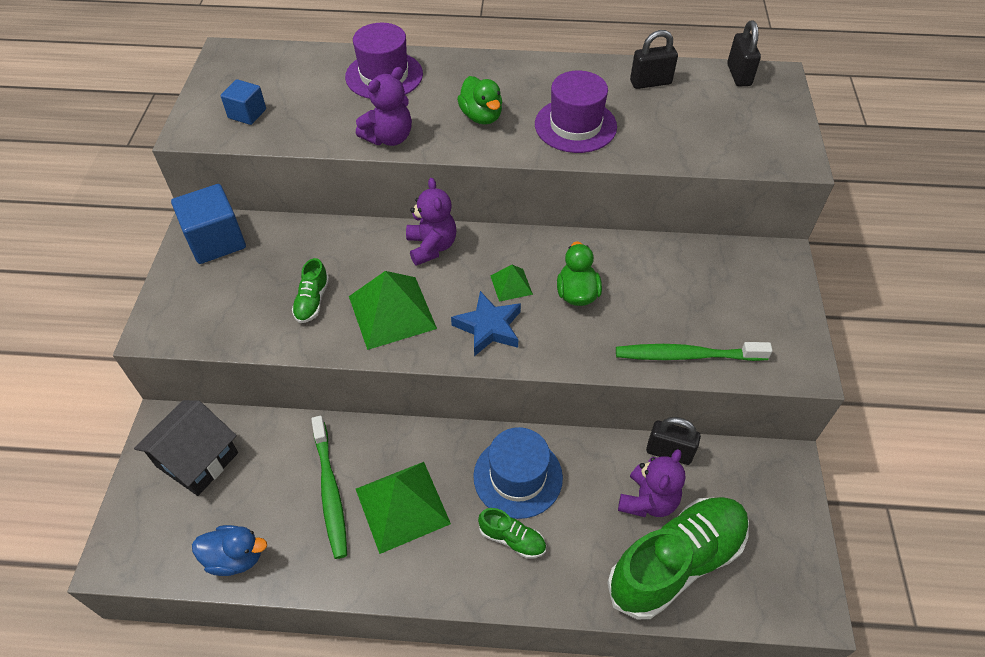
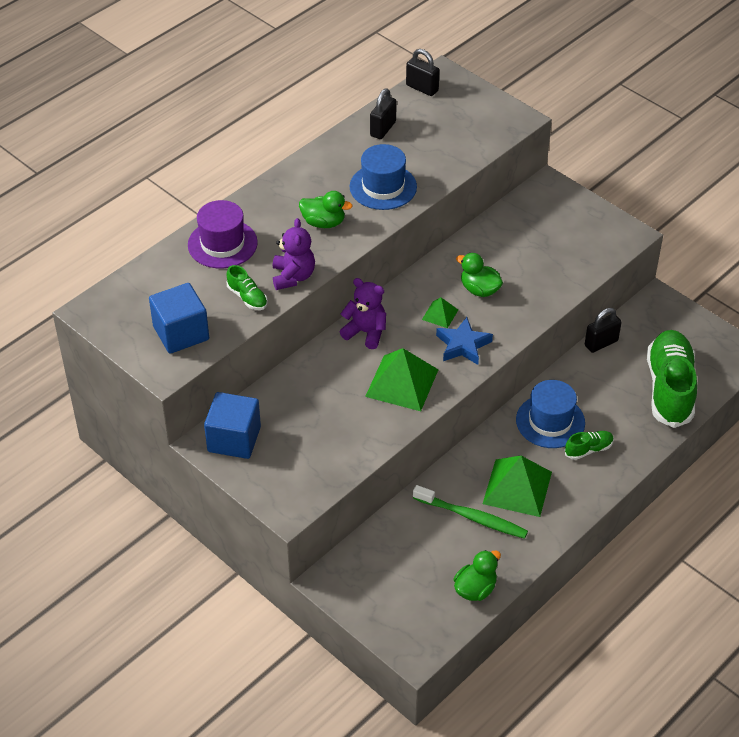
camera: 50 degrees left, 5 degrees down
black house [134,400,238,496] -> none
blue duck [192,525,267,576] -> green duck [454,550,501,601]
blue cube [220,79,266,125] -> blue cube [149,283,209,354], size x1.73
green shoe [292,258,329,323] -> green shoe moved to [226,265,268,310]
purple hat [535,71,617,153] -> blue hat [350,144,417,210]
green toothbrush [616,342,772,361] -> none
purple teddy bear [618,449,686,517] -> none

